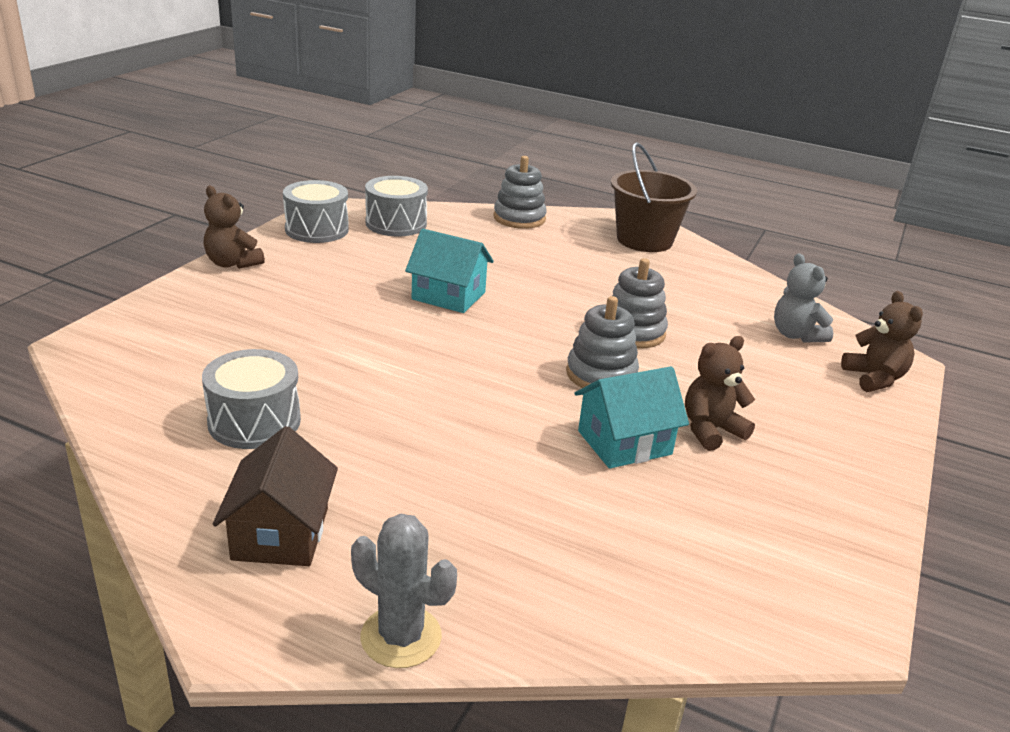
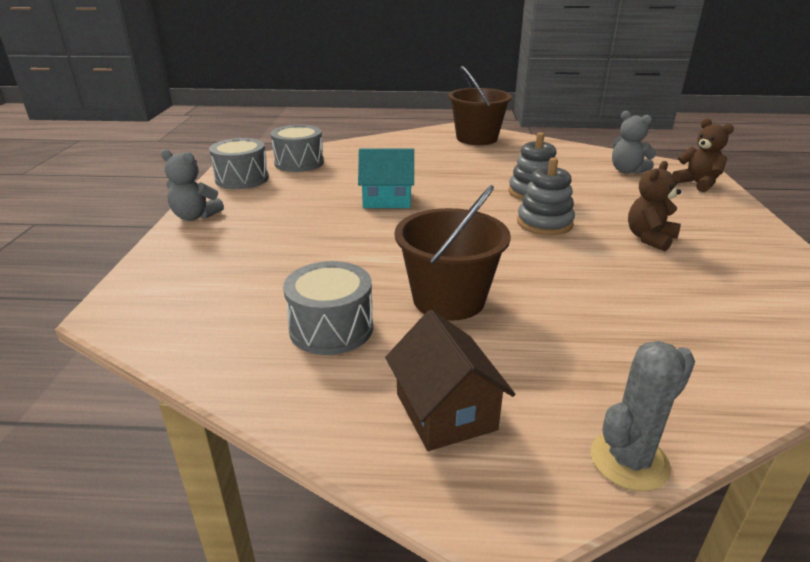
camera: 20 degrees left, 0 degrees up
brown teddy bear [204,186,265,269] -> grey teddy bear [161,149,224,221]
grey cactus [351,514,457,668] -> grey cactus turned 45 degrees counterclockwise [591,341,695,491]
grey stacking toy [494,156,547,229] -> none
turquoise house [575,366,689,469] -> none
none -> brown bucket [395,185,511,321]

